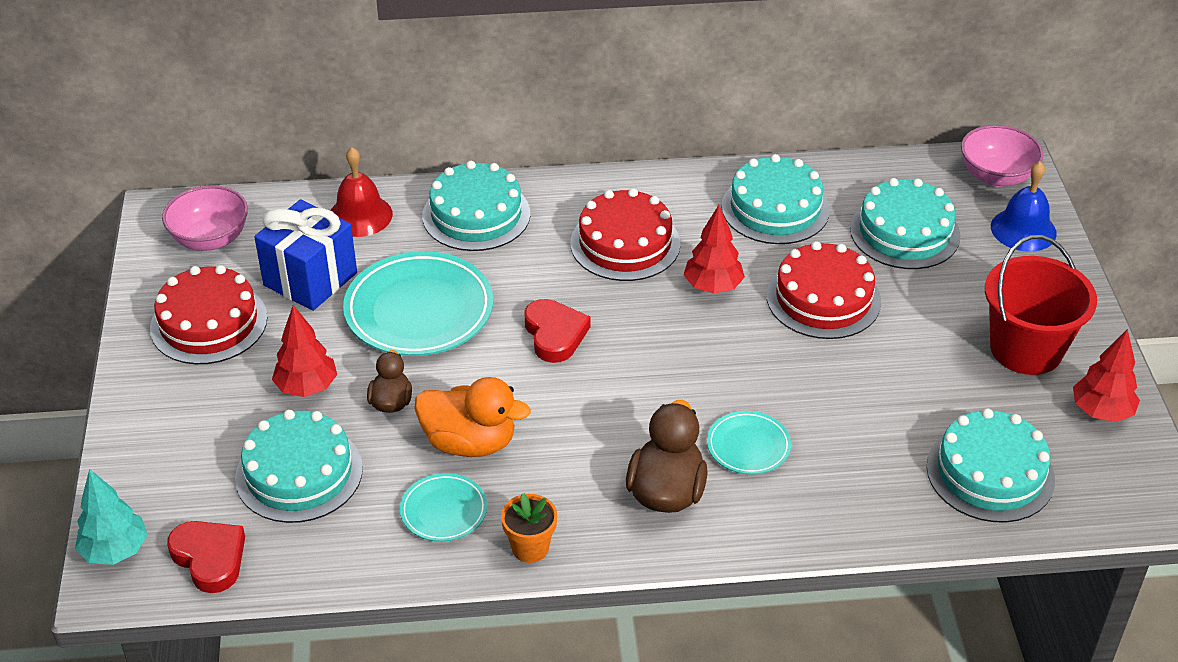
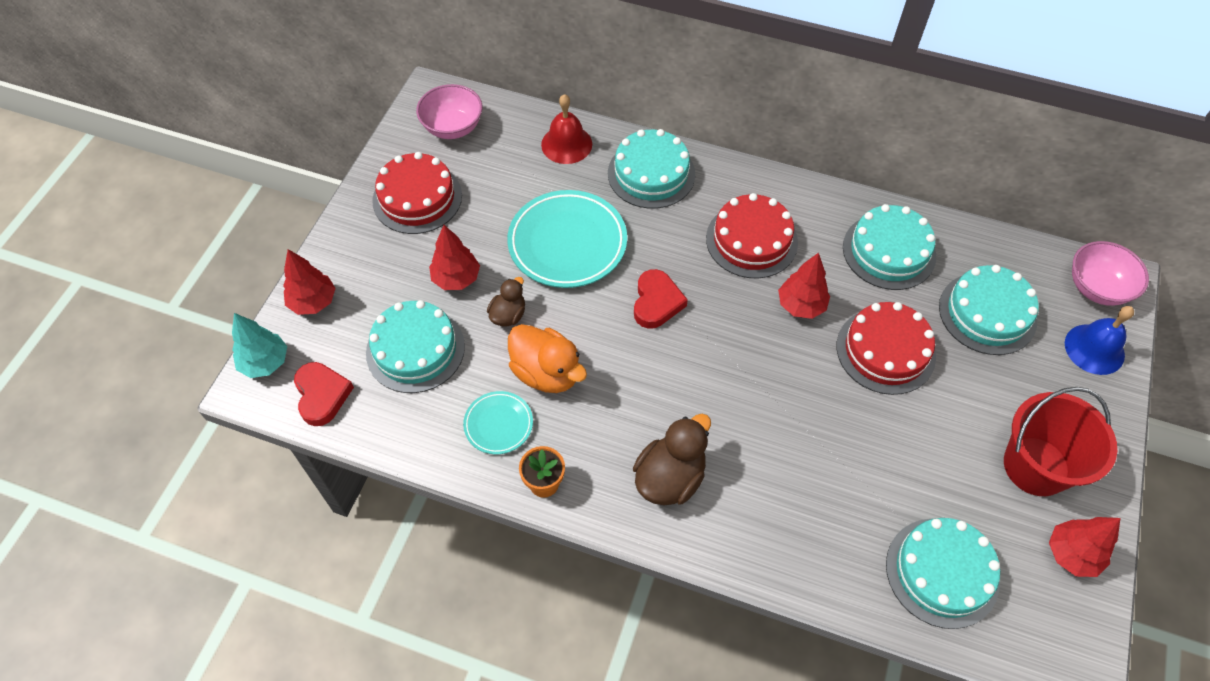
camera: 25 degrees right, 15 degrees up
blue gift [254,199,357,311] -> none
turquoise plate [707,411,791,475] -> none
none -> red tree [283,249,336,315]

